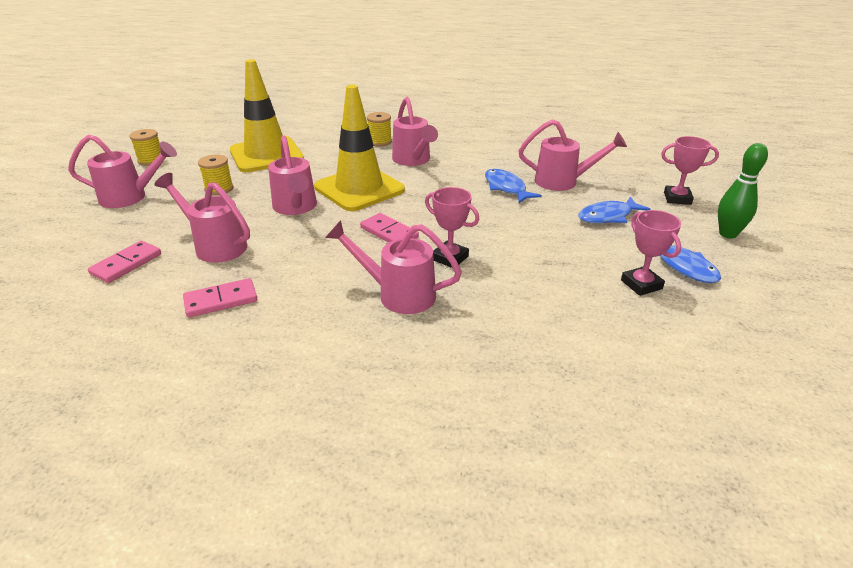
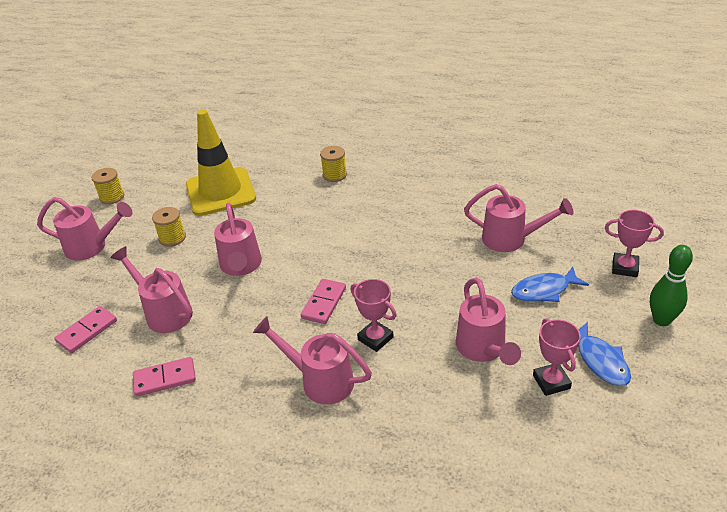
camera: 10 degrees right, 5 degrees up
yellow traffic cone [314,85,405,211] -> none
pink domino [360,213,419,243] -> pink domino turned 60 degrees clockwise [301,279,346,324]
pink watering can [392,97,438,166] -> pink watering can moved to [456,278,521,365]
blue fish [485,169,542,203] -> none

